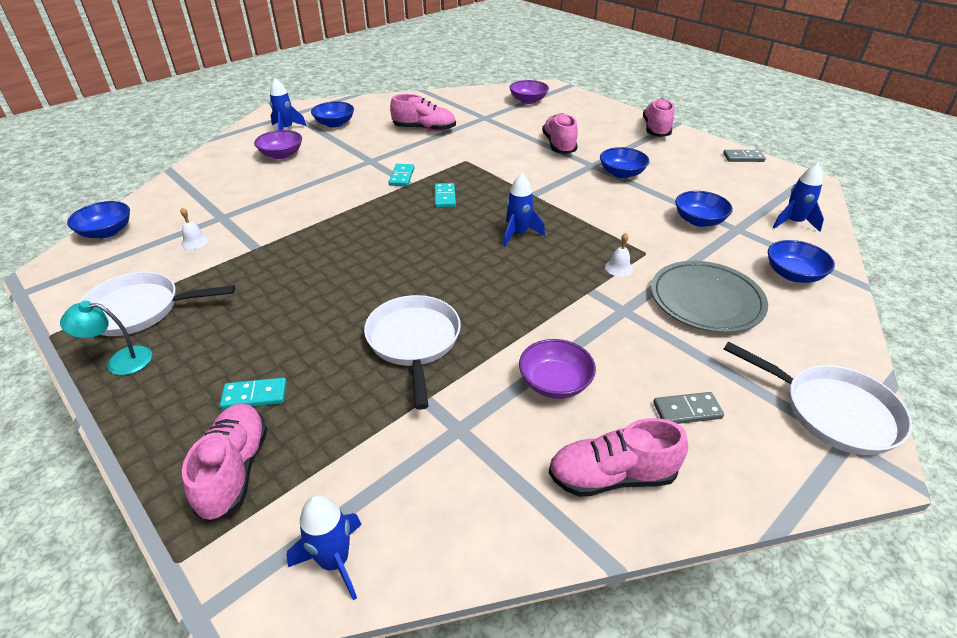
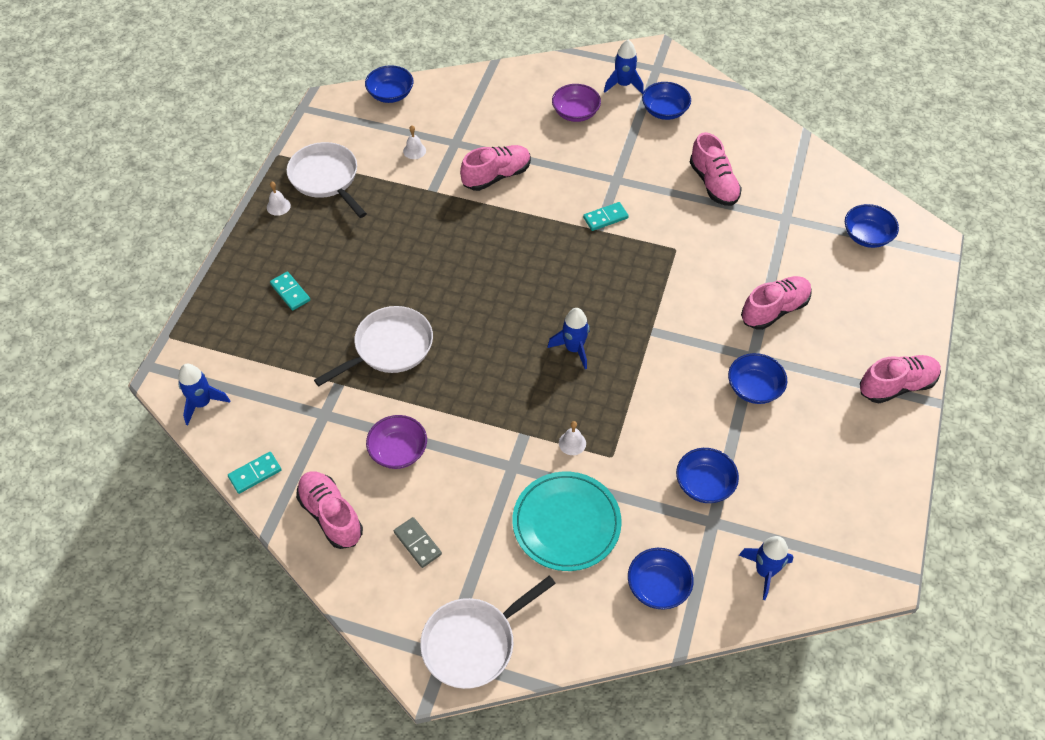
camera: 60 degrees right, 15 degrees up
turquoise lamp [60,301,152,375] -> white bell [267,182,291,216]
pink shoe [182,404,268,522] -> pink shoe moved to [460,145,531,191]
turquoise domino [435,183,456,208] -> turquoise domino moved to [228,452,281,494]
purple bowl [509,80,549,104] -> blue bowl [845,204,899,248]
grey plate [651,261,768,333] -> turquoise plate [512,472,622,571]
grey domino [723,150,766,162] -> none
white pan [724,341,912,455] -> white pan turned 45 degrees clockwise [420,576,556,689]

